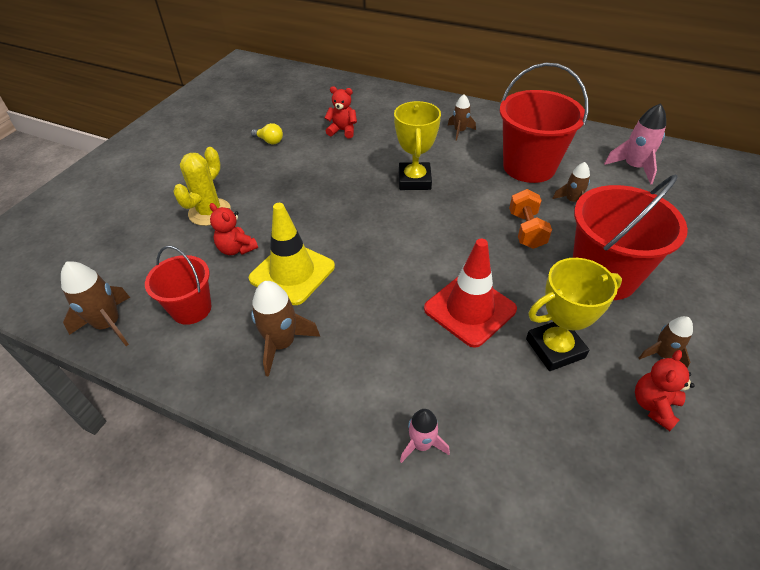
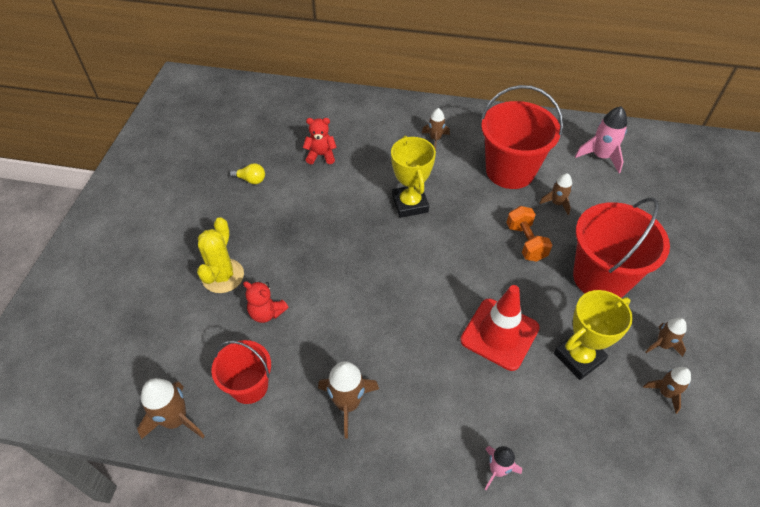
camera: 15 degrees left, 5 degrees up
yellow traffic cone [249,203,335,305] -> none
red teddy bear [635,350,695,431] -> brown rocket [643,367,691,414]

